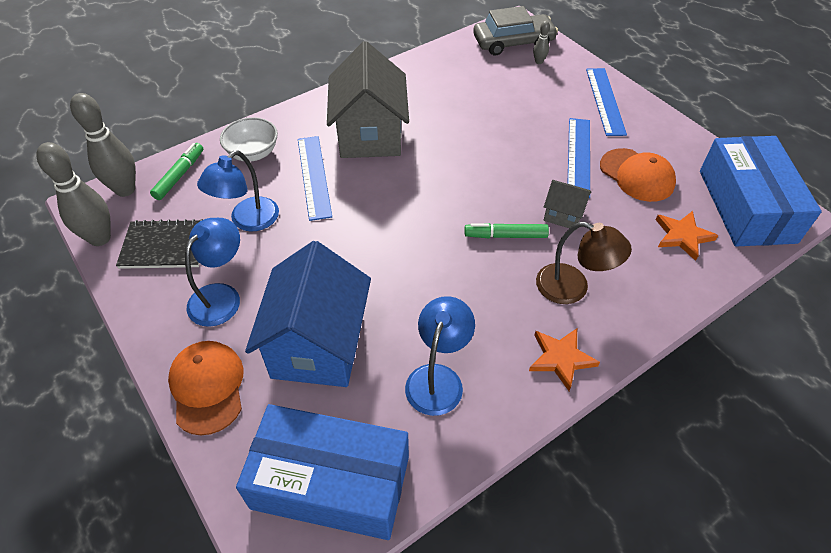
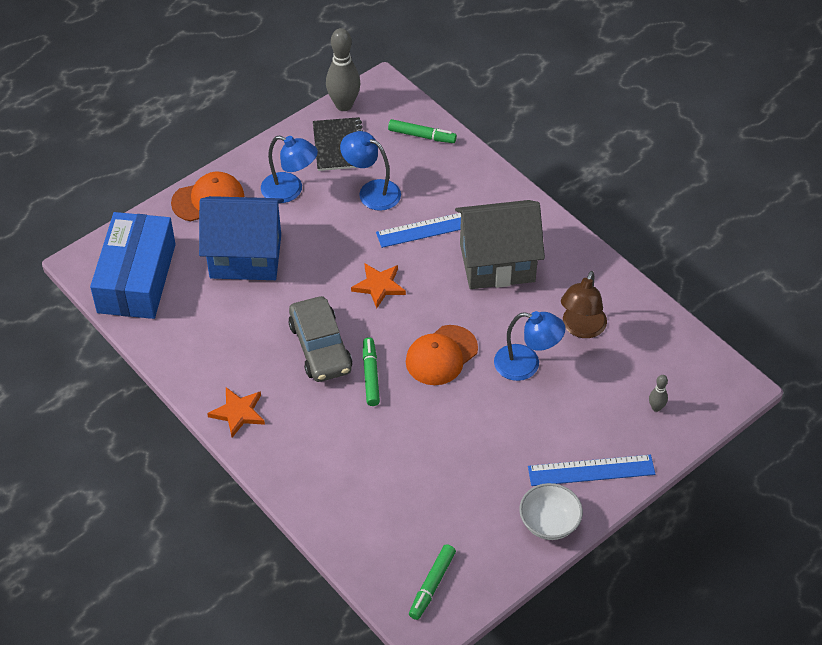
camera: 85 degrees right, 0 degrees up
grey bowling pin [70,93,136,197] -> none
white bowl [220,117,278,162] -> white bowl moved to [519,483,583,540]
blue lamp [405,296,475,416] -> blue lamp moved to [494,311,566,381]
grey car [473,6,558,55] -> grey car moved to [289,296,352,382]
brown lamp [536,222,632,304] -> brown lamp moved to [561,271,607,338]
grey house [544,180,591,228] -> none
blue ruler [567,118,590,198] -> none
orange cap [600,148,676,202] -> orange cap moved to [406,325,478,385]
orange star [655,211,718,261] -> orange star moved to [351,264,406,309]
blue box [700,136,822,246] -> green marker [409,544,456,620]

